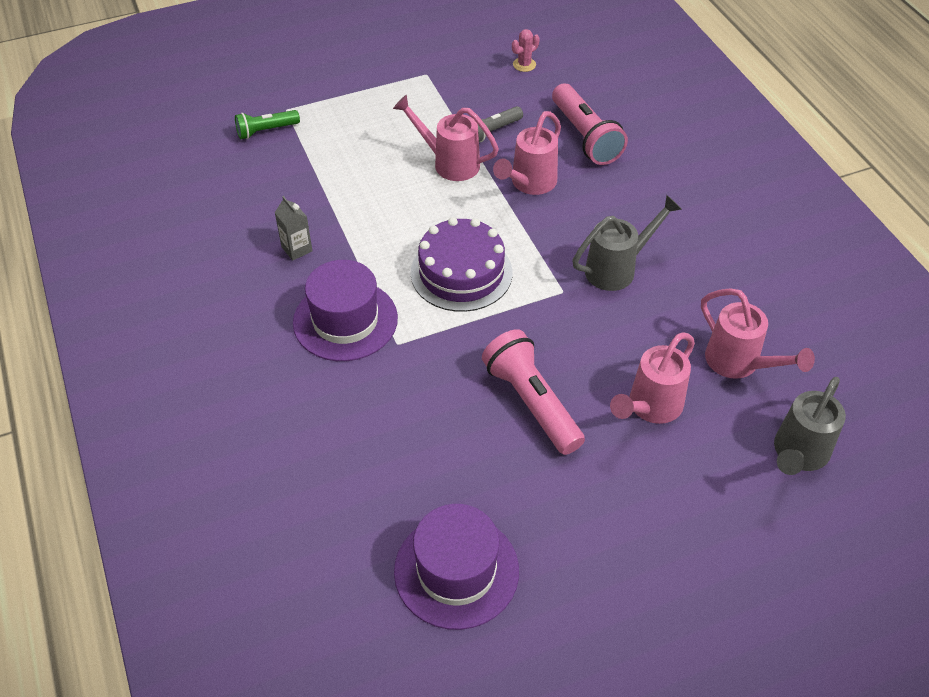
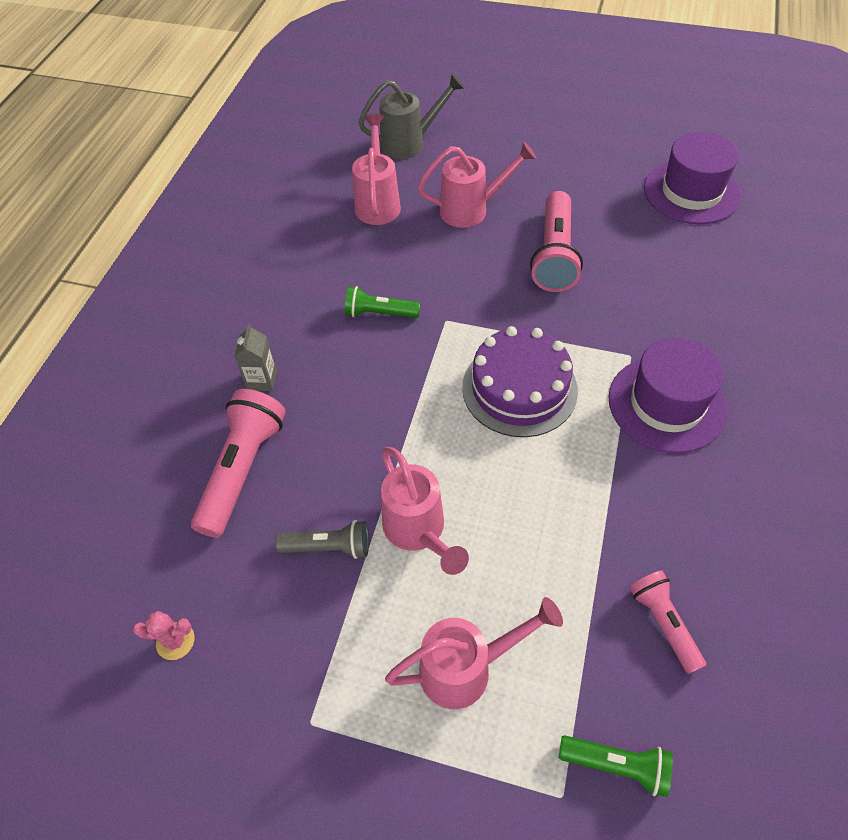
camera: 140 degrees left, 5 degrees up
grey carton [275,196,313,261] -> grey carton moved to [234,324,277,391]
pink watering can [493,111,561,195] -> pink watering can moved to [385,597,563,709]
grey watering can [572,195,682,291] -> green flashlight [345,286,420,318]
none -> pink flashlight [629,570,706,674]

